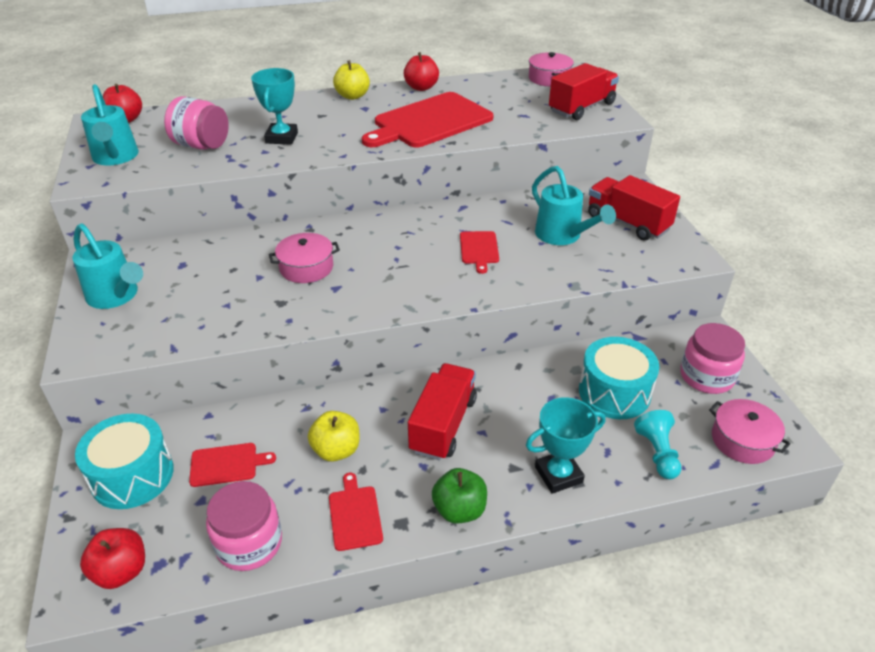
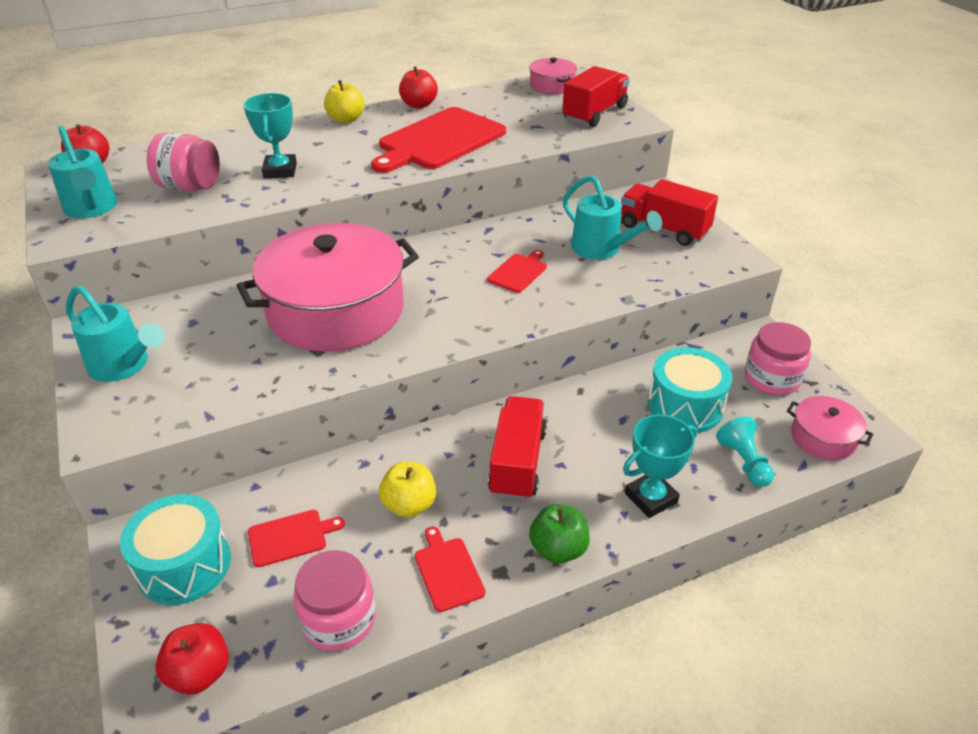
camera: 10 degrees left, 0 degrees up
pink pot [269,233,340,283] -> pink pot [237,223,419,352], size x2.27
red cutting board [460,231,499,274] -> red cutting board turned 135 degrees counterclockwise [487,250,547,293]

